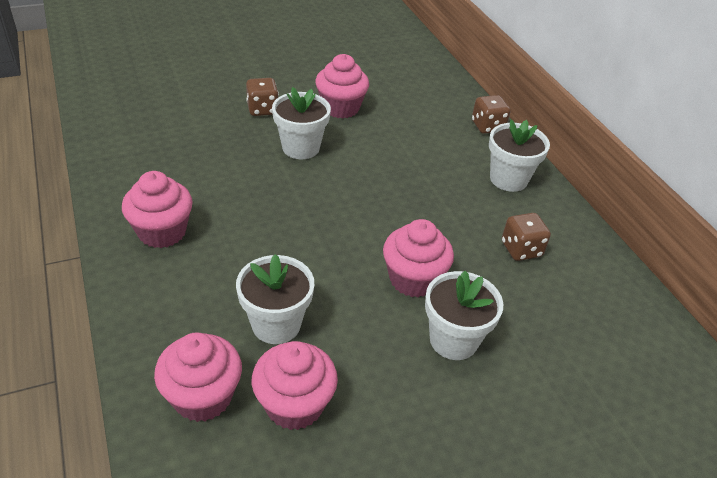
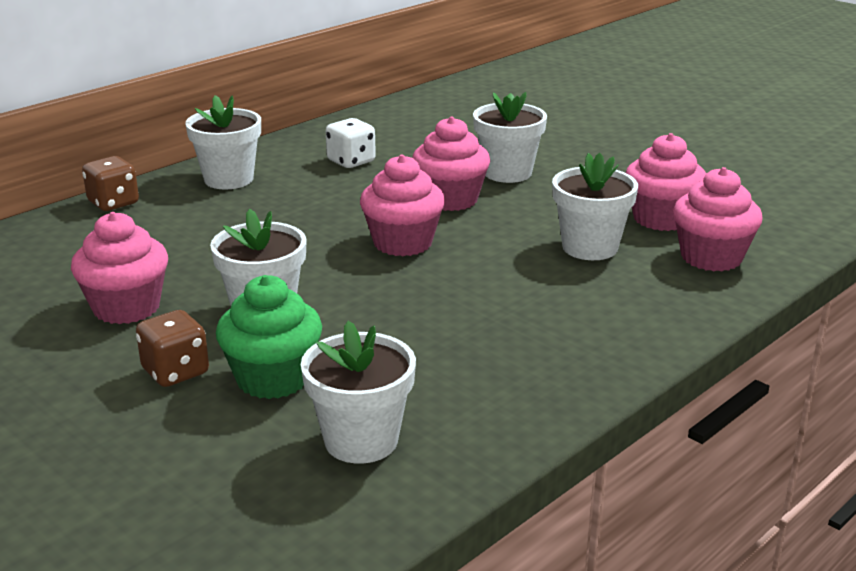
camera: 110 degrees left, 15 degrees down
pink cupcake [122,171,193,248] -> pink cupcake moved to [360,155,445,256]
brown dice [502,213,551,261] -> white dice [326,118,376,168]
none -> green cupcake [216,275,322,399]
none -> white flower pot [301,321,416,464]

